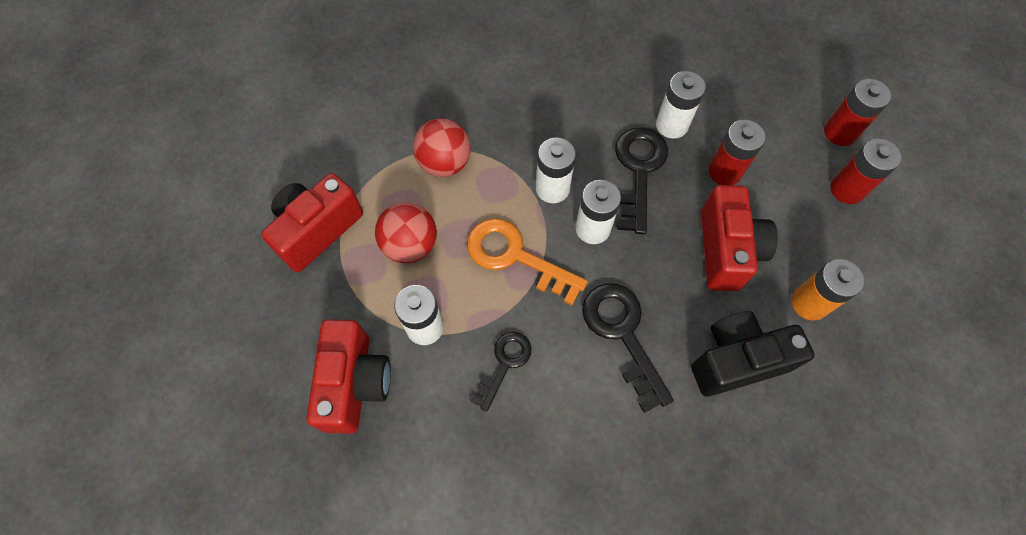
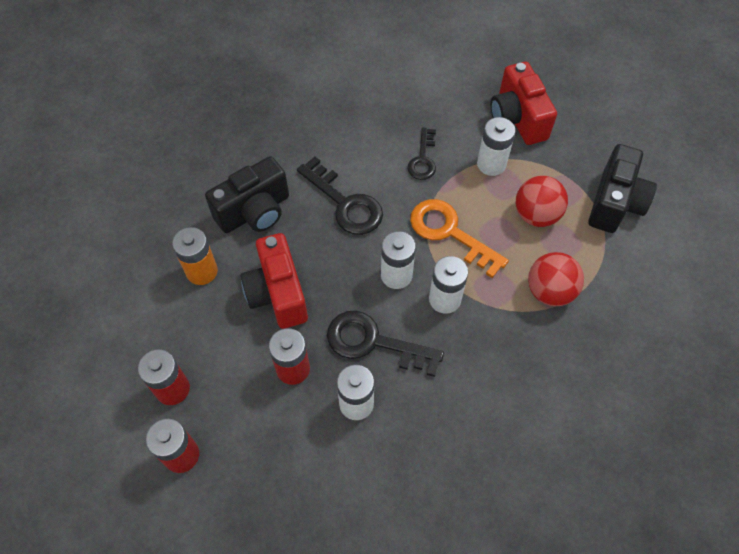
camera: 160 degrees right, 5 degrees down
red camera [261,173,363,272] -> black camera [589,144,657,233]
orange key [467,218,588,305] -> orange key turned 150 degrees counterclockwise [410,199,509,278]
black key [615,127,668,234] -> black key turned 120 degrees clockwise [327,310,444,377]

